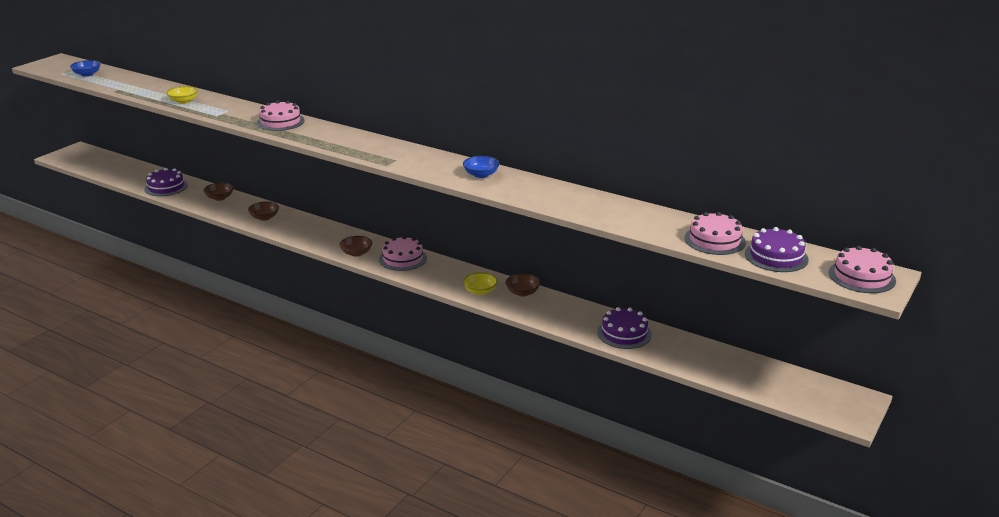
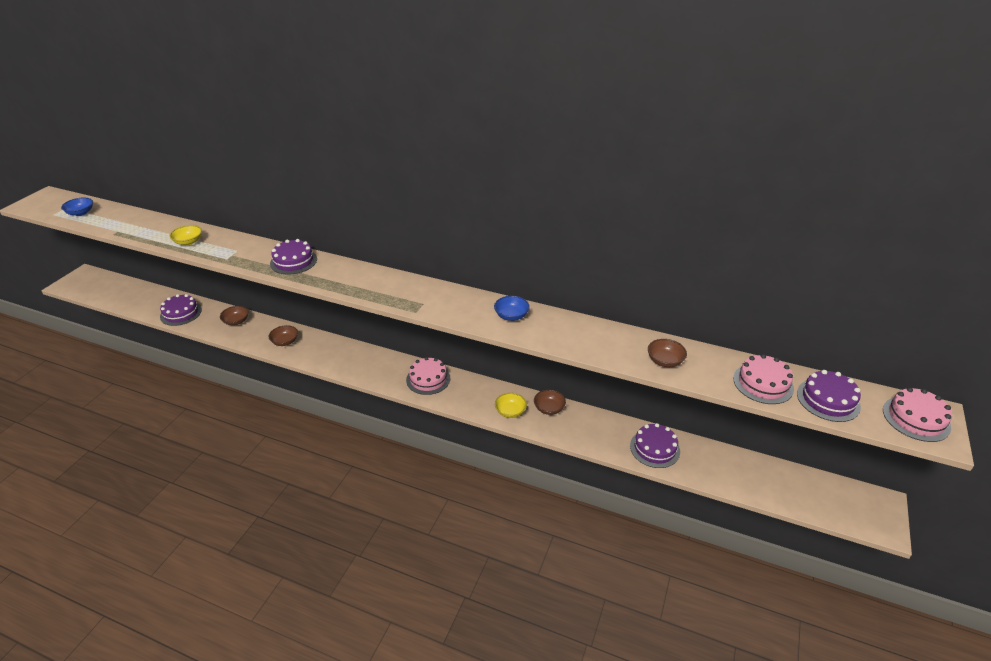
camera: 10 degrees left, 10 degrees up
pink cake [257,100,305,131] -> purple cake [270,239,317,274]
brown bowl [340,236,372,257] -> brown bowl moved to [648,339,687,367]

